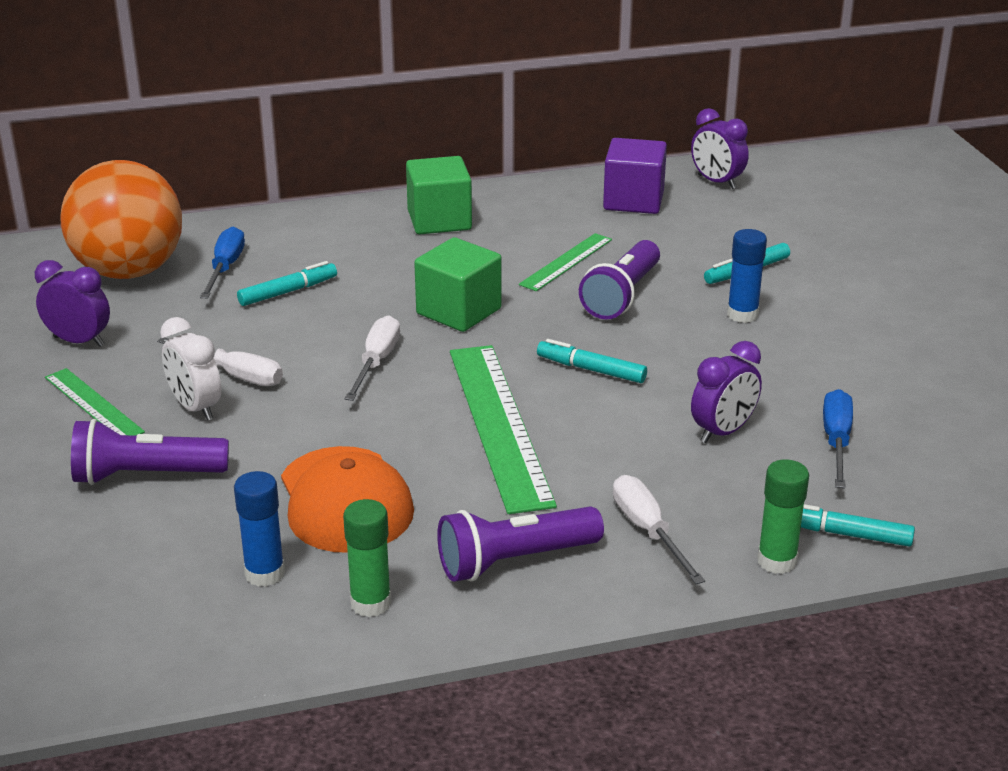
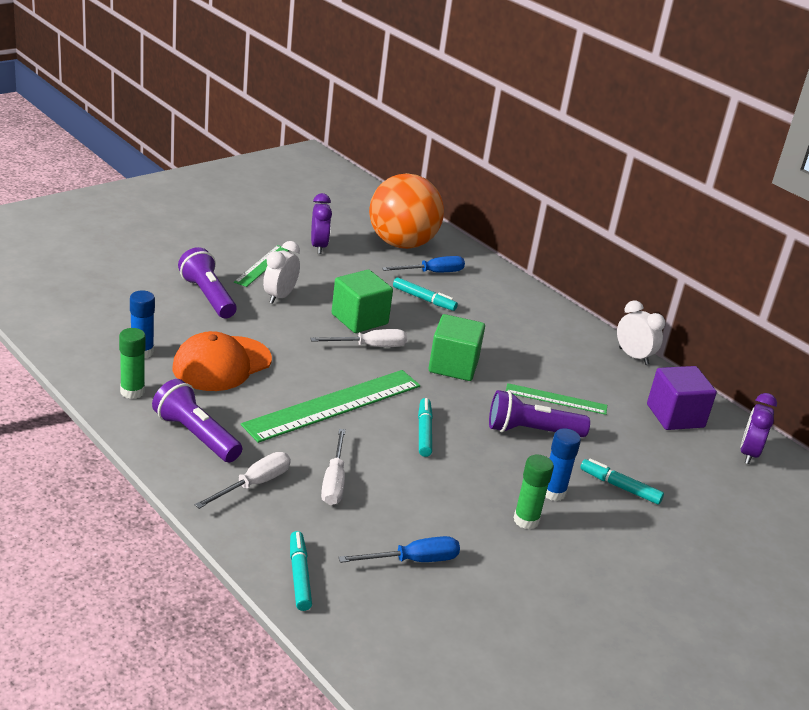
camera: 60 degrees right, 0 degrees up
white screwdriver [157,337,283,386] -> white screwdriver moved to [321,429,346,505]
green cube [406,156,472,234] -> green cube moved to [332,270,393,333]
purple clock [691,341,762,443] -> none
green glue stick [757,459,809,574] -> green glue stick moved to [514,455,554,529]
none -> white clock [617,300,665,365]

